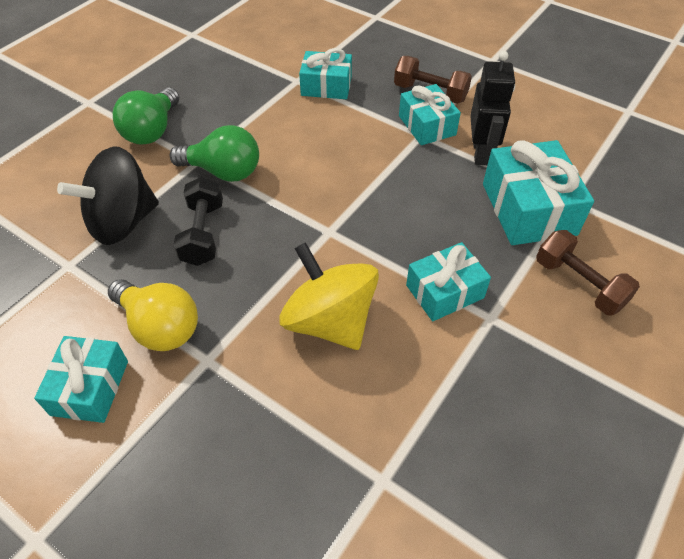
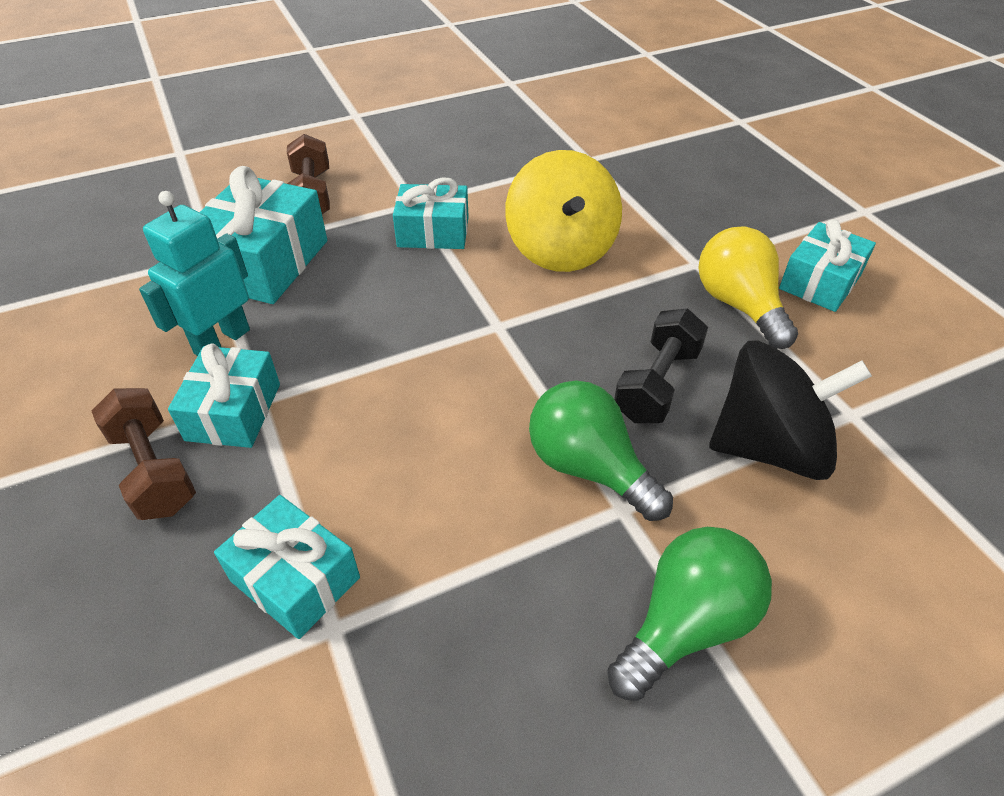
camera: 150 degrees left, 5 degrees down
black robot [470,51,515,165] -> turquoise robot [139,191,250,356]

